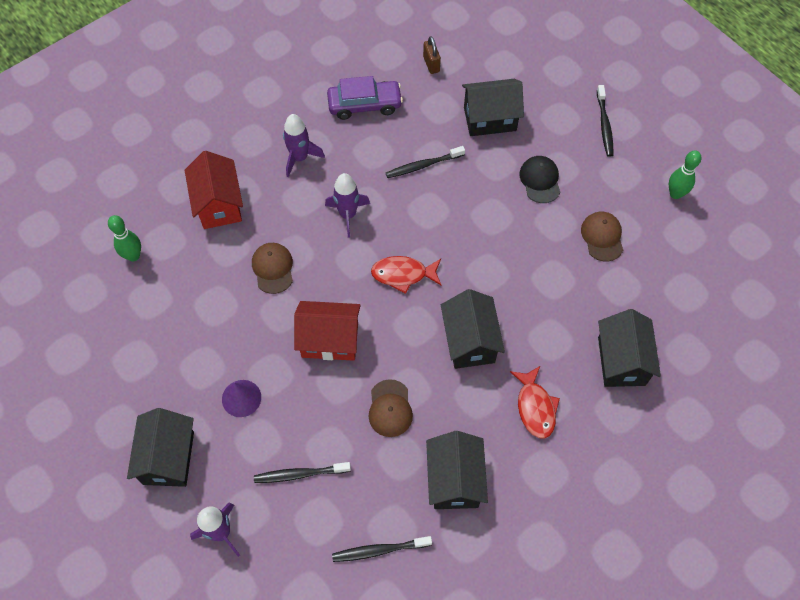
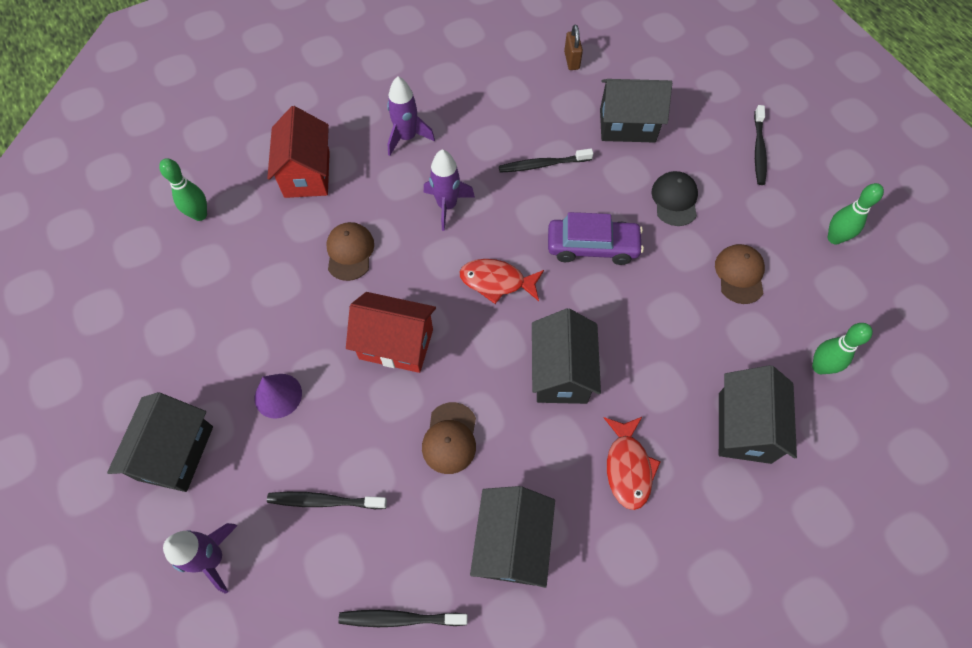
camera: 10 degrees right, 0 degrees up
purple car [327,76,403,120] -> purple car moved to [548,212,644,265]
none -> green bowling pin [812,323,873,374]

